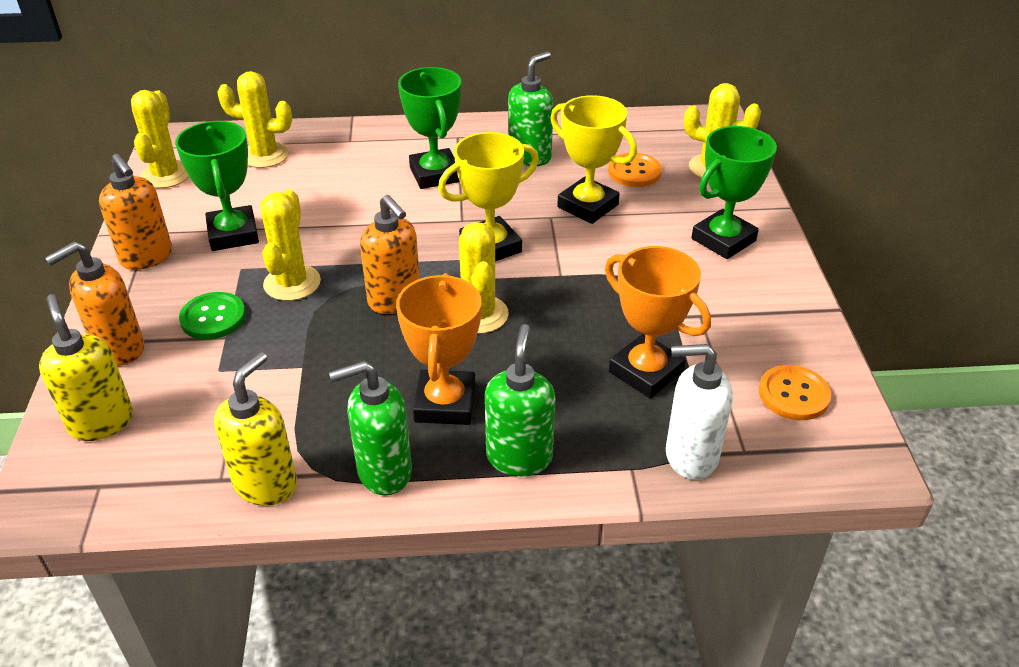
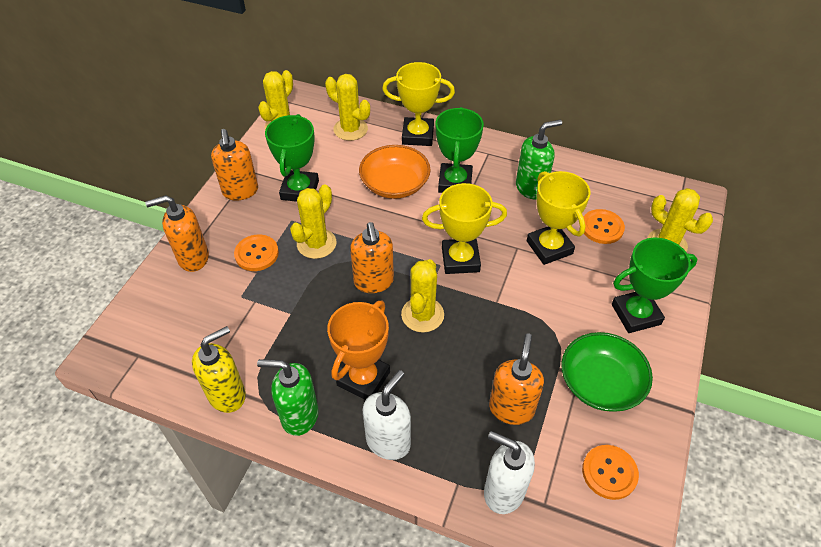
camera: 25 degrees right, 10 degrees up
yellow soap dispenser [39,294,133,441] -> none
green button [179,292,246,340] -> orange button [234,235,279,271]
green soap dispenser [485,324,555,476] -> white soap dispenser [363,370,411,460]
orange trophy [605,246,711,398] -> orange soap dispenser [489,334,544,425]
none -> orange bowl [359,145,431,199]
none -> yellow trophy [382,62,455,146]
none -> green bowl [561,332,653,412]

